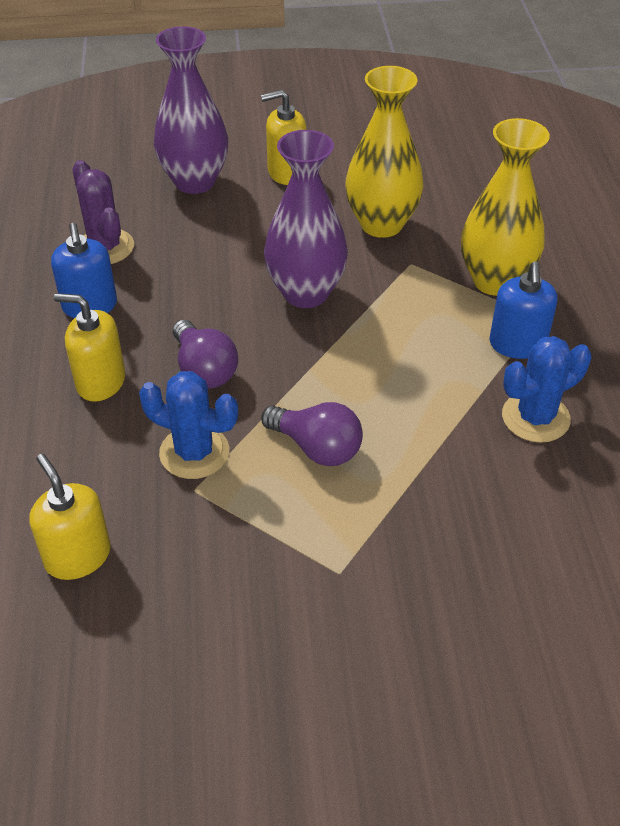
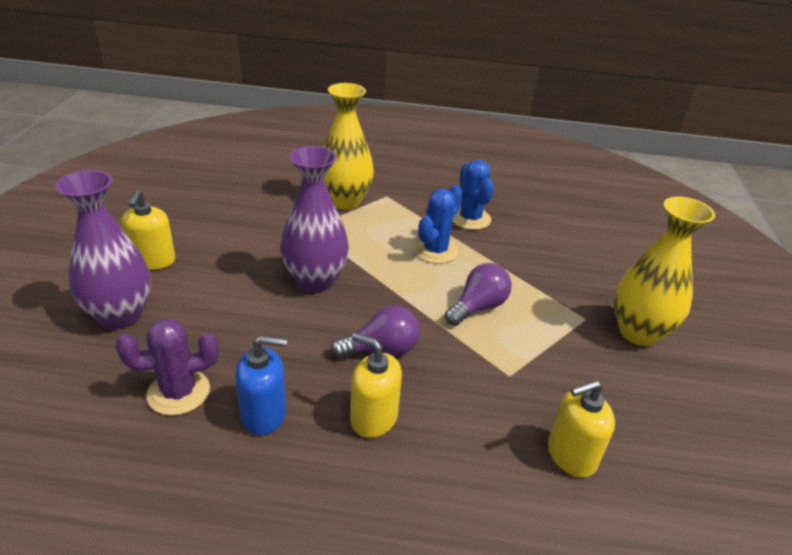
camera: 80 degrees left, 10 degrees down
yellow soap dispenser [54,293,125,402] -> yellow soap dispenser turned 90 degrees clockwise [350,333,402,438]
blue cactus [139,371,238,479] -> blue cactus moved to [414,185,463,264]
yellow vase [345,66,423,238] -> yellow vase moved to [614,196,715,346]
blue soap dispenser [489,261,558,359] -> none

